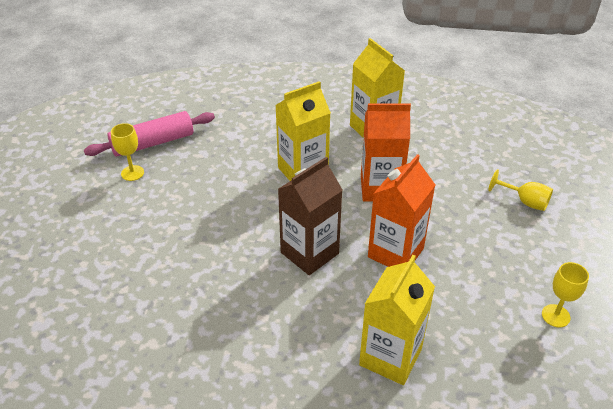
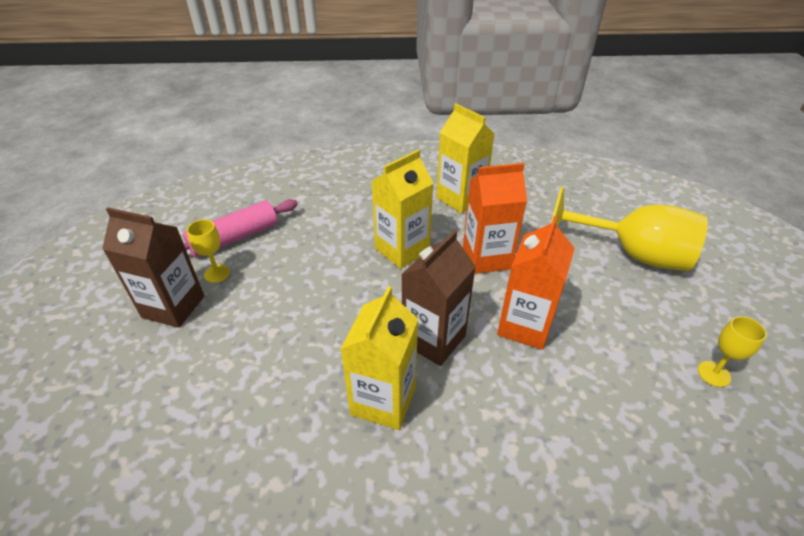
camera: 10 degrees left, 0 degrees up
yellow carton [359,255,435,385] -> yellow carton moved to [341,286,418,430]
yellow goblet [488,169,553,211] -> yellow goblet [551,186,708,271], size x2.28
none -> brown carton [102,207,204,328]

